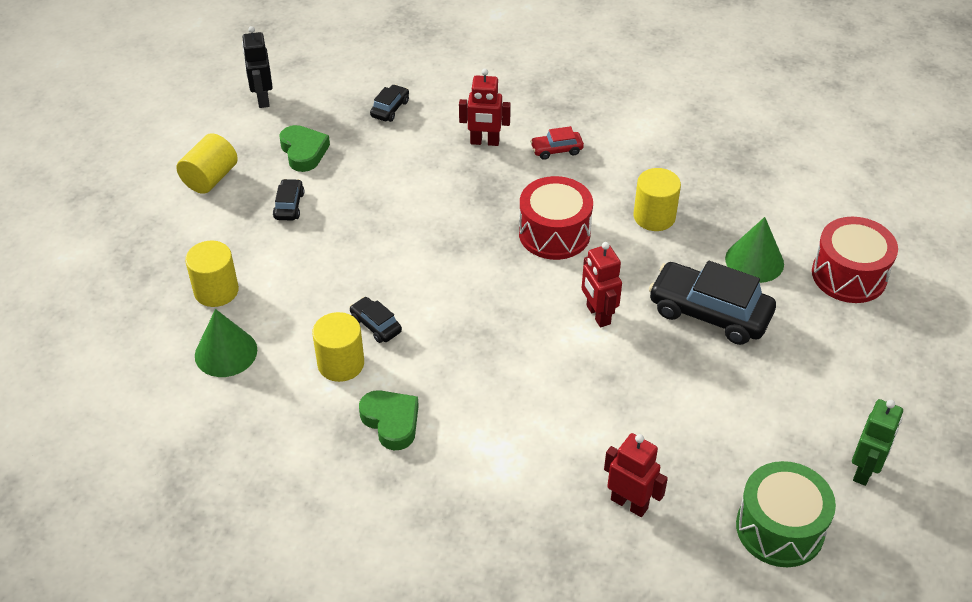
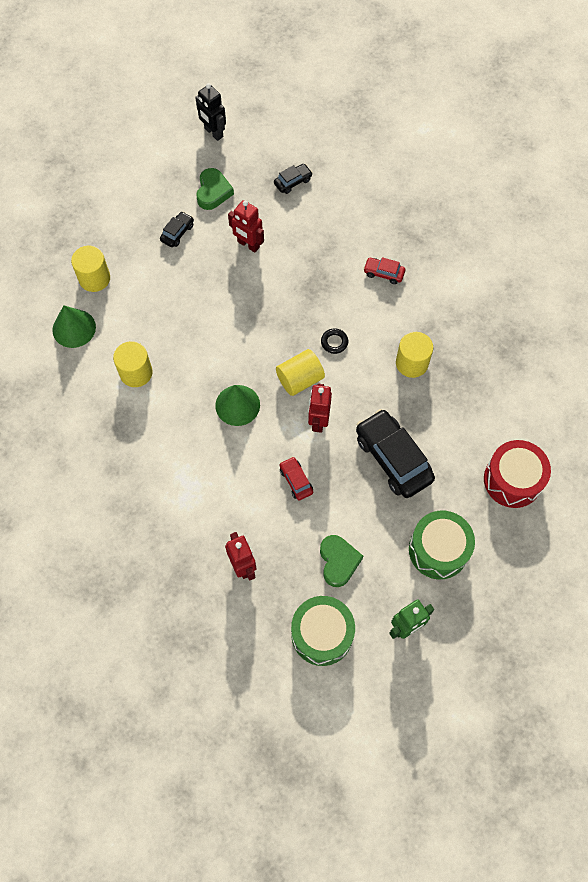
camera: 30 degrees right, 20 degrees up
yellow cylinder [176,133,238,194] -> yellow cylinder moved to [276,349,325,396]
black robot [242,26,273,108] -> black robot turned 60 degrees counterclockwise [195,83,226,141]
black car [349,297,402,343] -> none
green heart [359,390,419,450] -> green heart moved to [320,535,363,587]
red robot [459,69,511,146] -> red robot moved to [228,200,264,253]
red drum [519,176,593,260] -> black ring [321,328,348,354]
green cone [725,217,784,283] -> green cone moved to [215,385,260,426]
none -> red car [280,456,313,500]
none -> green drum [409,511,475,579]

